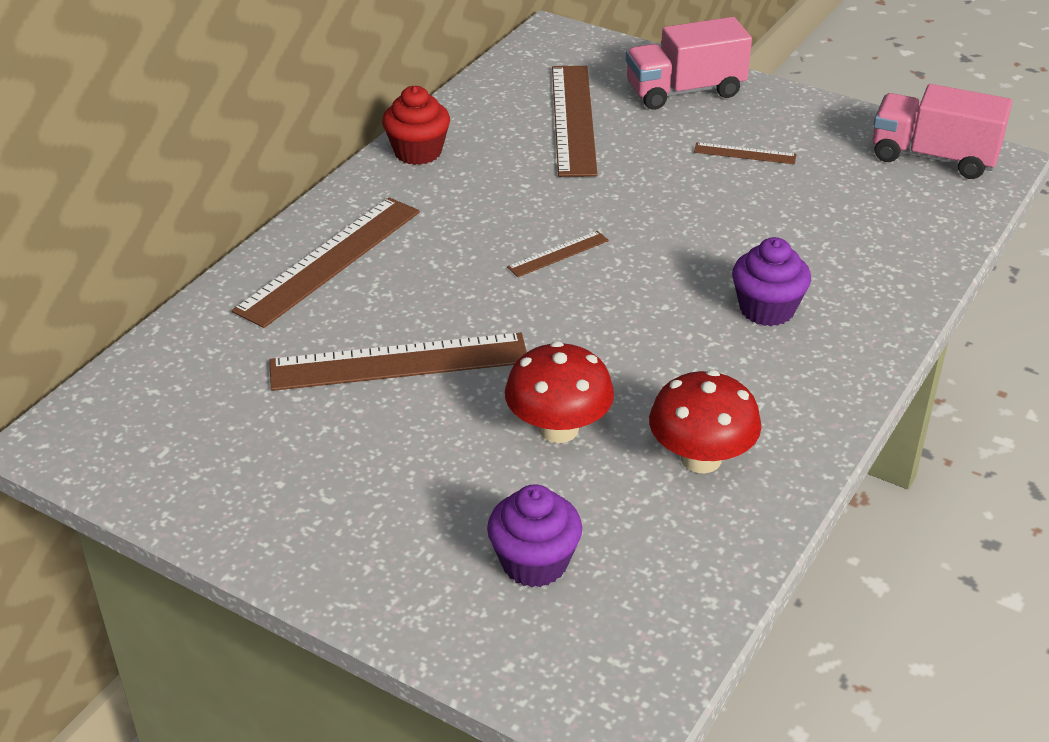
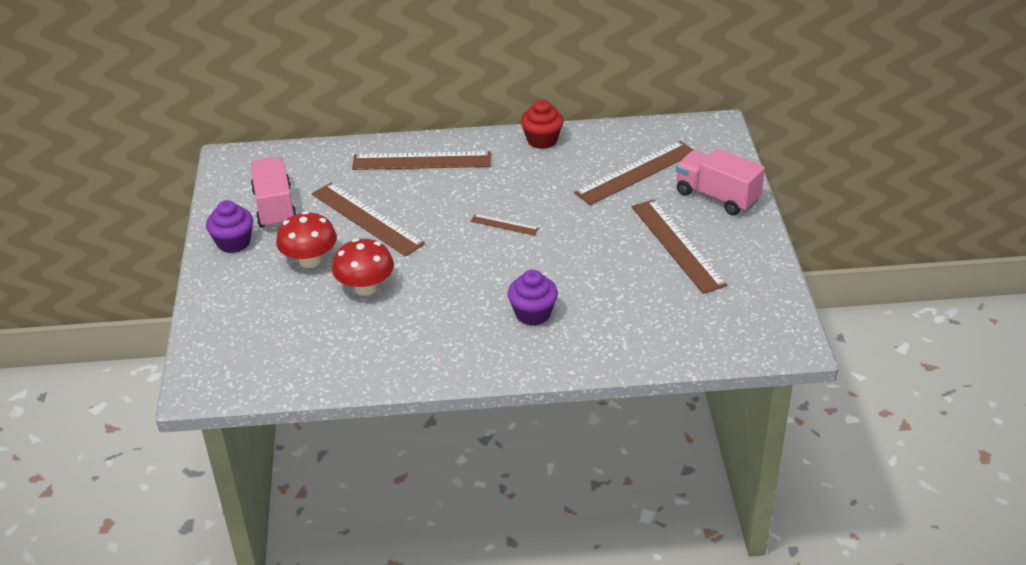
camera: 55 degrees right, 0 degrees up
purple cupcake [487,484,582,587] -> purple cupcake moved to [206,200,253,253]
red mushroom [649,370,761,473] -> red mushroom moved to [276,211,337,268]
brown ruler [694,142,796,164] -> brown ruler [632,199,727,294], size x2.13
pink truck [873,84,1012,179] -> pink truck moved to [251,157,297,229]

